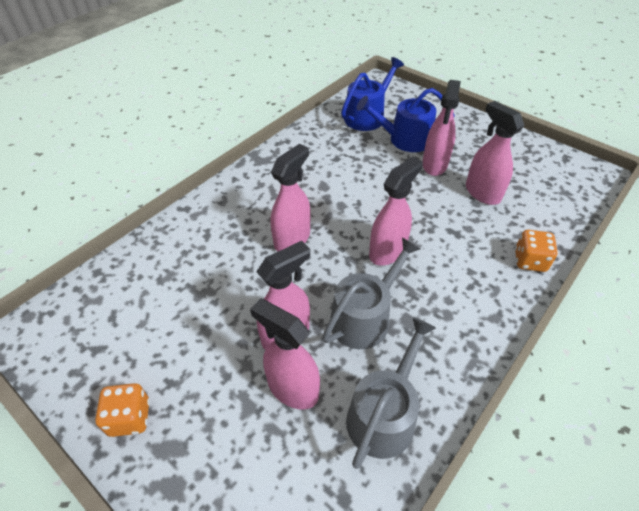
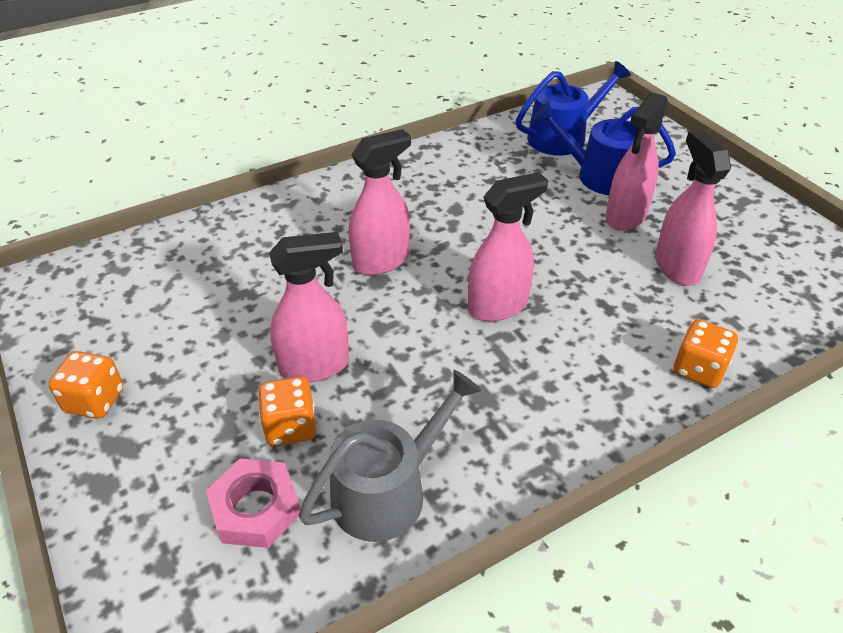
camera: 20 degrees right, 5 degrees down
pink spray bottle [250,299,320,410] -> orange dice [258,377,316,446]
grey watering can [322,237,420,349] -> none
none -> pink nut [206,458,300,548]

